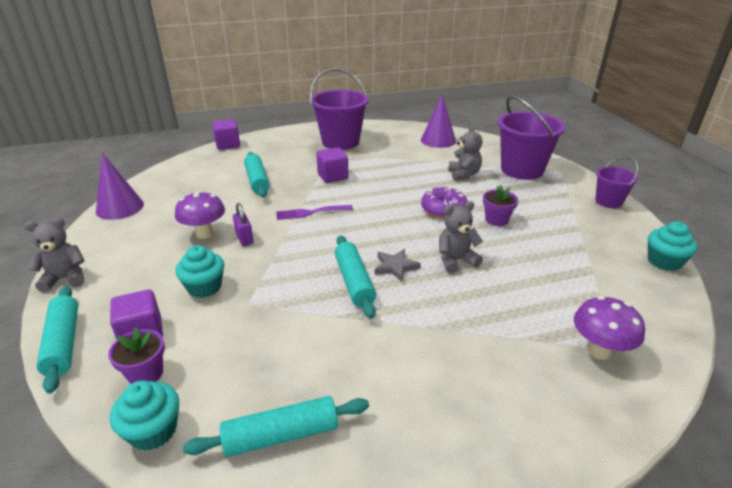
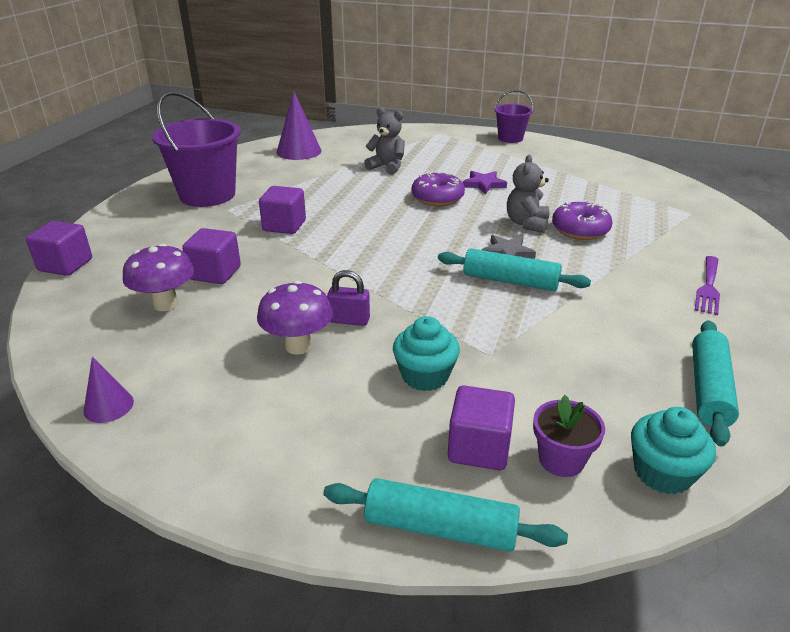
camera: 55 degrees left, 0 degrees up
grey teddy bear [25,218,85,292] -> none
purple cone [96,153,144,220] -> purple cone [83,357,134,423], size x0.56
turquoise rolling pin [244,152,270,198] -> purple cube [182,228,241,284]
purple fork [276,205,353,220] -> purple fork moved to [695,256,720,315]
purple flower pot [483,185,518,226] -> purple star [463,171,507,194]
purple bucket [497,96,566,180] -> none
purple mushroom [574,296,645,360] -> purple mushroom moved to [123,244,194,311]
turquoise cupcake [648,221,697,271] -> none
none -> purple donut [552,201,612,240]

